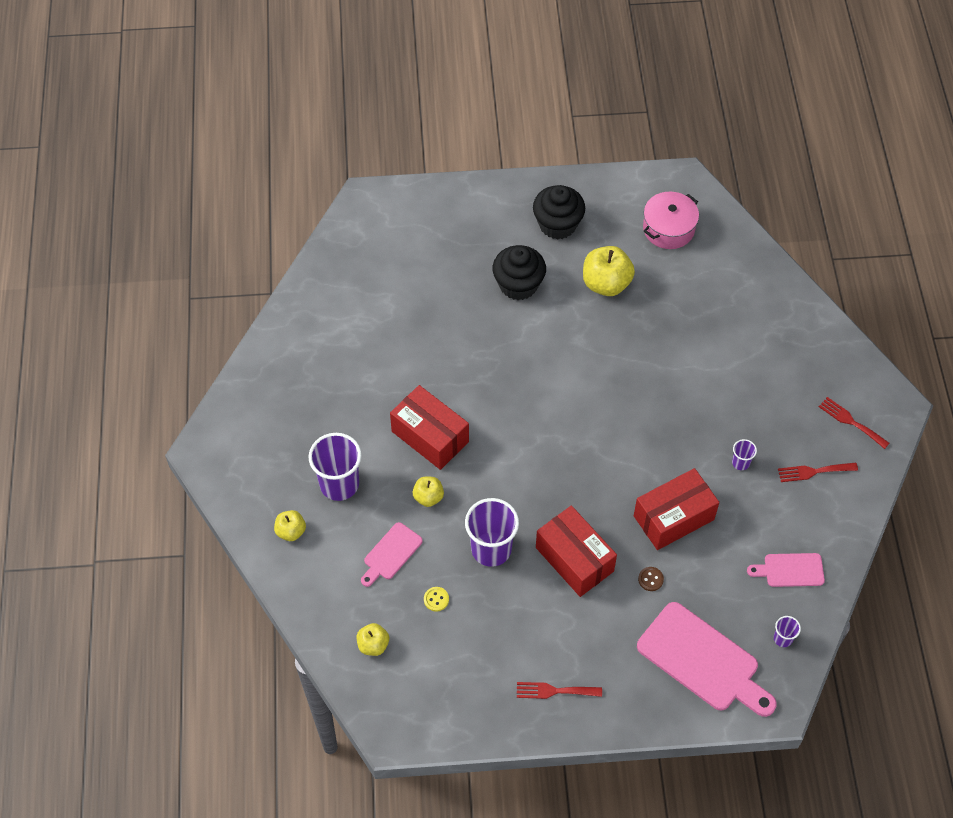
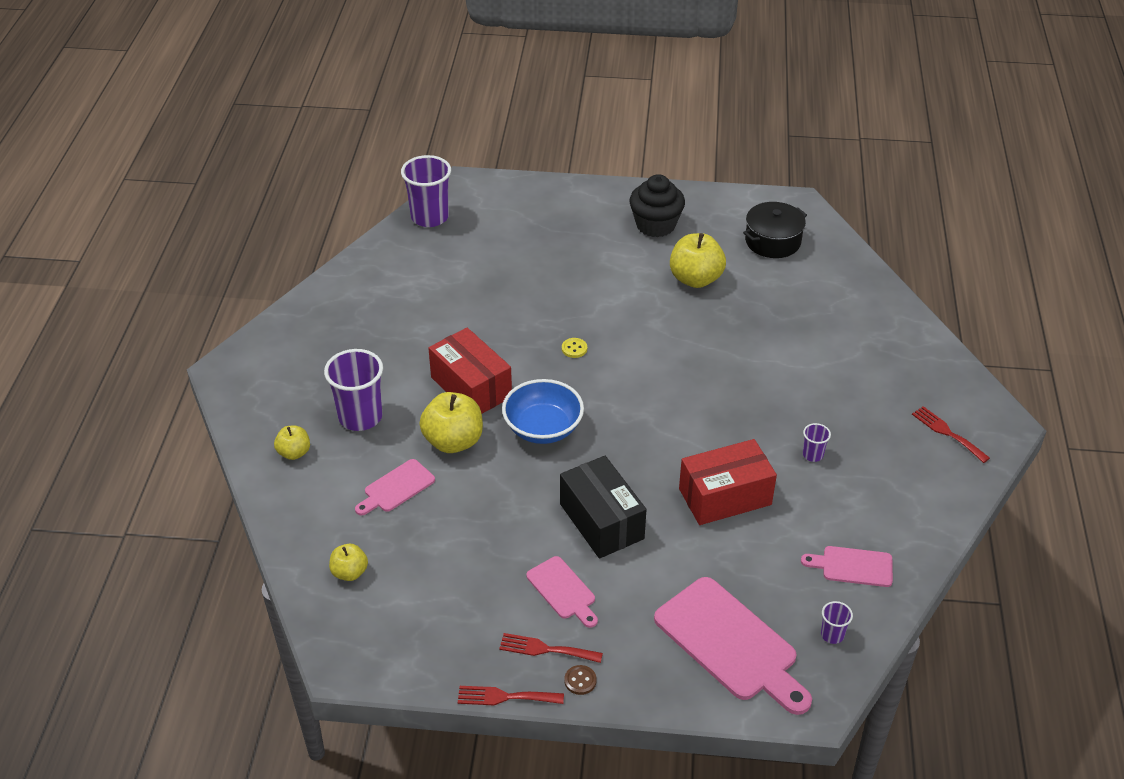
camera: 10 degrees right, 15 degrees down
yellow apple [413,477,444,507] -> yellow apple [420,392,483,453], size x1.79
yellow button [424,587,449,612] -> yellow button moved to [562,338,587,358]
purple cup [465,498,519,567] -> purple cup moved to [401,155,451,227]
black cupcake [493,245,546,300] -> none
red box [536,506,617,597] -> black box [560,456,647,559]
brown button [638,567,664,591] -> brown button moved to [564,665,597,695]
pink pot [643,192,699,249] -> black pot [743,202,807,258]
red fork [778,463,858,482] -> red fork moved to [458,686,564,705]
none -> blue bowl [502,379,584,444]
none -> pink cutting board [526,556,598,628]

